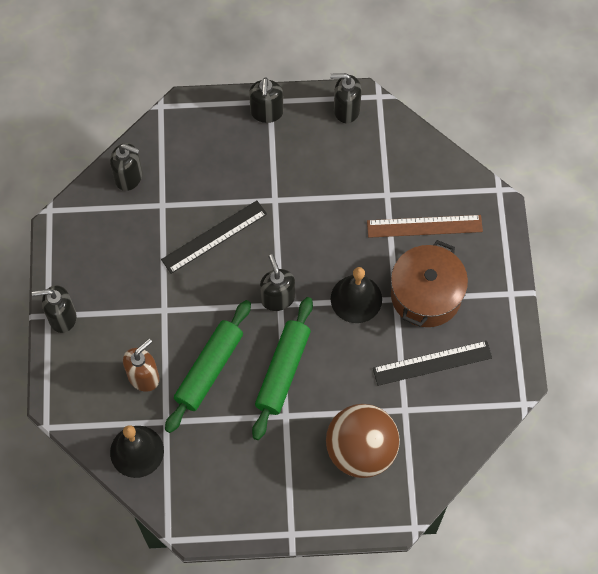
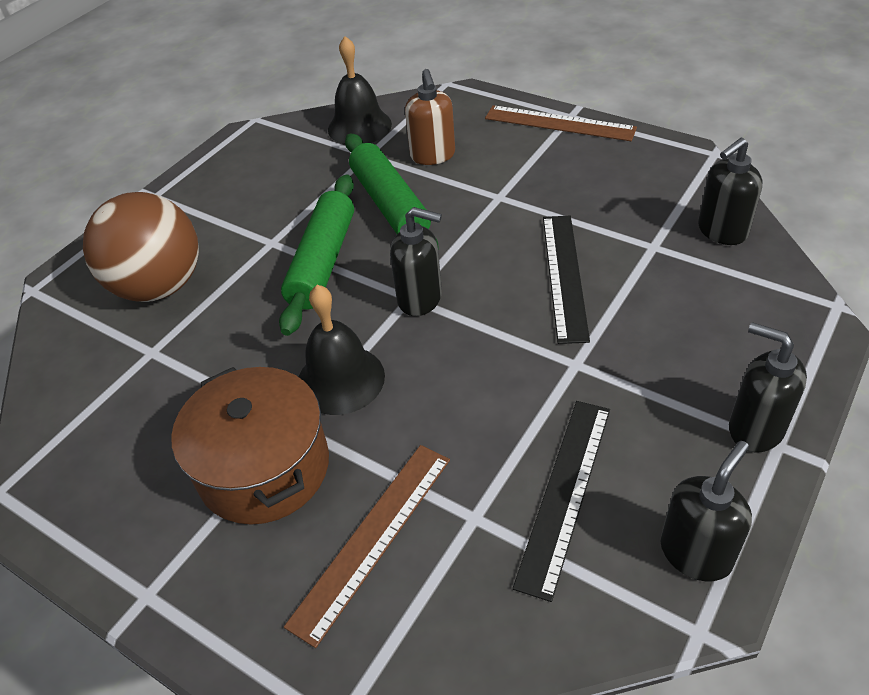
camera: 130 degrees right, 20 degrees down
black soap dispenser [32,285,76,333] -> brown ruler [485,105,637,141]
green rolling pin [252,297,313,440] -> green rolling pin turned 45 degrees clockwise [279,174,354,336]
black ruler [373,341,492,386] -> black ruler moved to [513,401,610,602]

